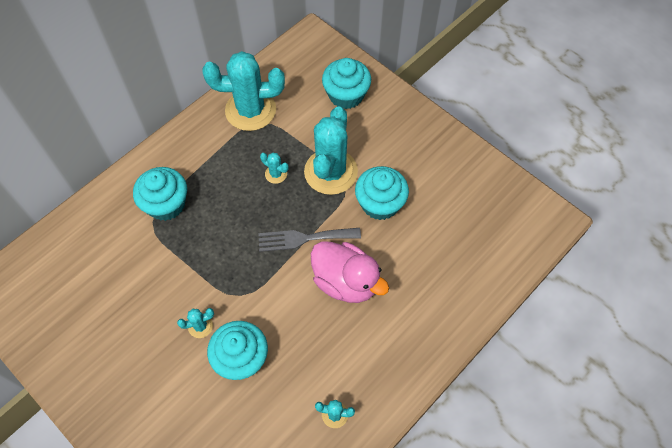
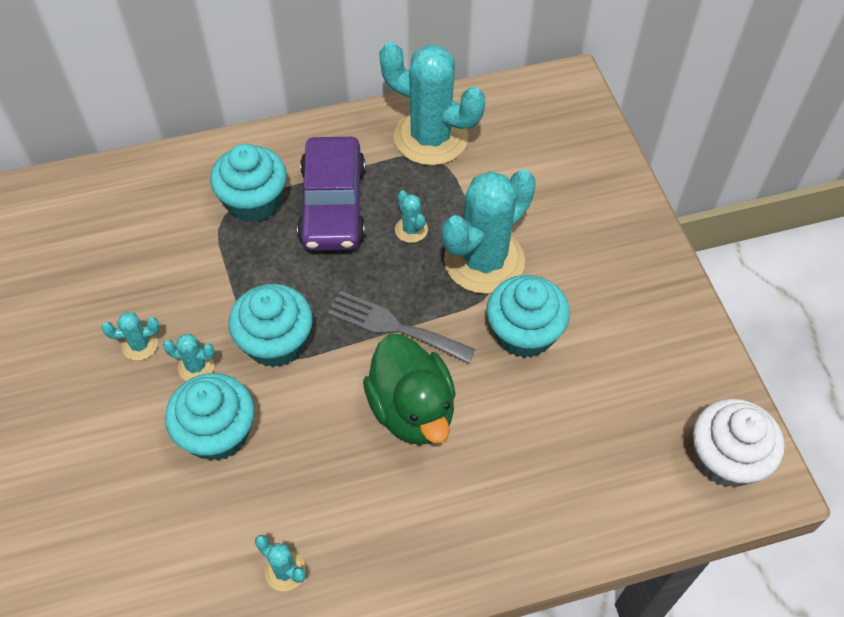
camera: 30 degrees right, 5 degrees down
pink duck [311,241,389,303] -> green duck [363,334,456,445]
turquoise cupcake [322,58,371,109] -> turquoise cupcake moved to [228,284,313,368]
none -> turquoise cactus [102,312,160,361]
none -> purple car [297,137,365,251]
none -> white cupcake [693,398,785,488]

